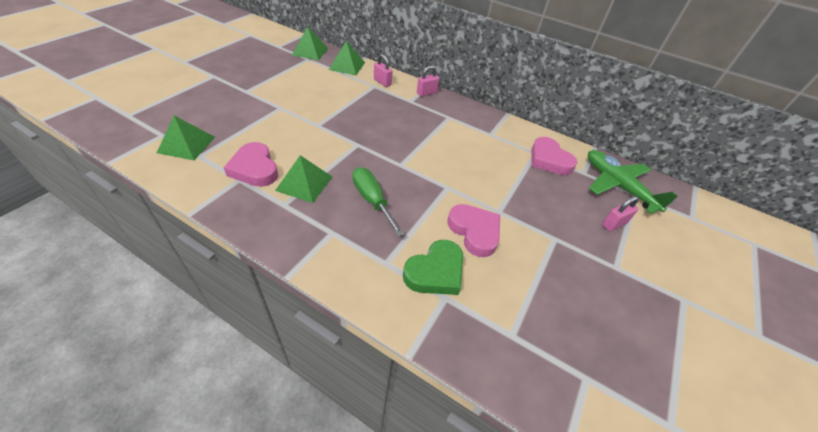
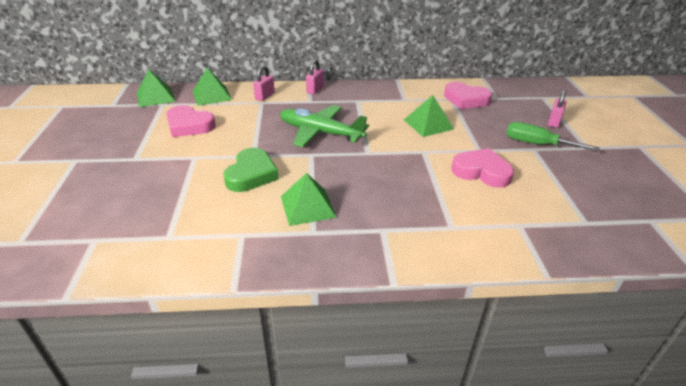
camera: 30 degrees left, 10 degrees down
green pyramid [157,116,215,160] -> green pyramid moved to [404,95,454,137]
pink heart [224,142,278,187] -> pink heart moved to [166,105,216,137]
green screwdriver [352,167,404,237] -> green screwdriver moved to [506,122,600,151]
pink padlock [374,54,392,87] -> pink padlock turned 75 degrees counterclockwise [253,65,275,101]
green heart [403,240,463,295] -> green heart moved to [223,148,279,192]
green plane [588,150,678,214] -> green plane moved to [280,105,369,147]

